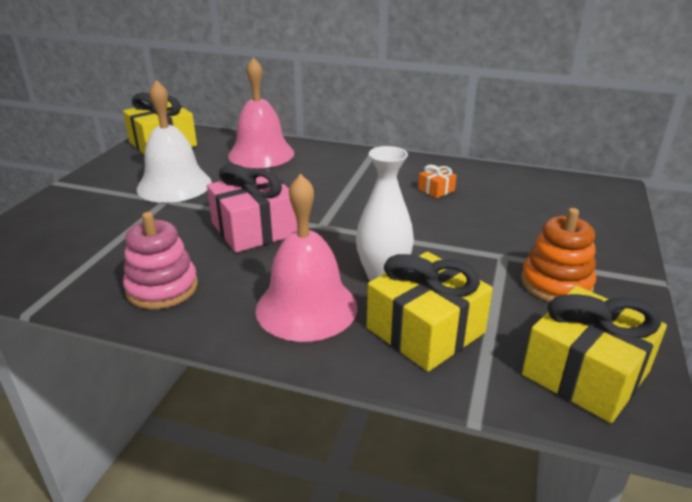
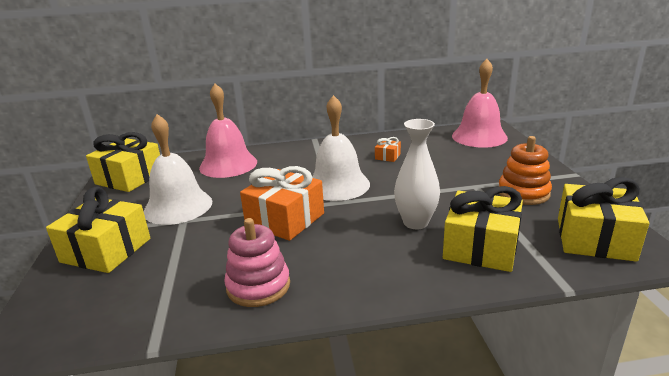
camera: 25 degrees left, 5 degrees down
pink gift [207,164,297,253] -> orange gift [240,166,324,241]
pink bell [256,174,357,342] -> pink bell moved to [452,59,508,148]
none -> yellow gift [46,186,150,273]
none -> white bell [312,95,370,201]

